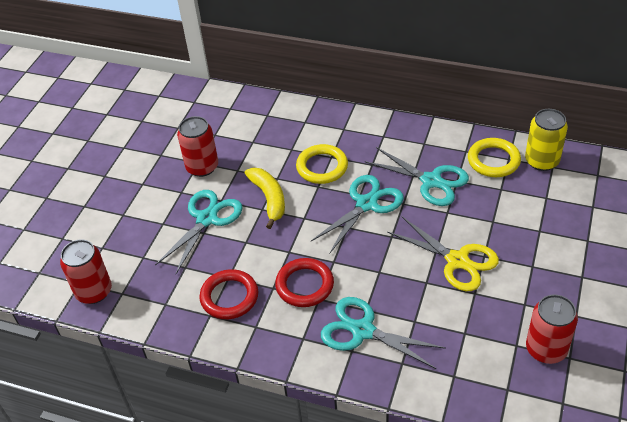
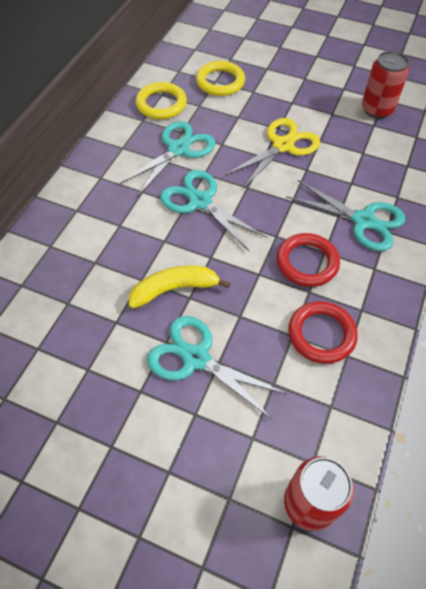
camera: 90 degrees left, 10 degrees up
red can [177,116,218,177] -> none
yellow ring [296,144,348,184] -> yellow ring moved to [196,61,245,96]
turquoise scissors [321,297,446,369] -> turquoise scissors turned 90 degrees counterclockwise [287,180,405,251]
yellow can [525,109,568,171] -> none

